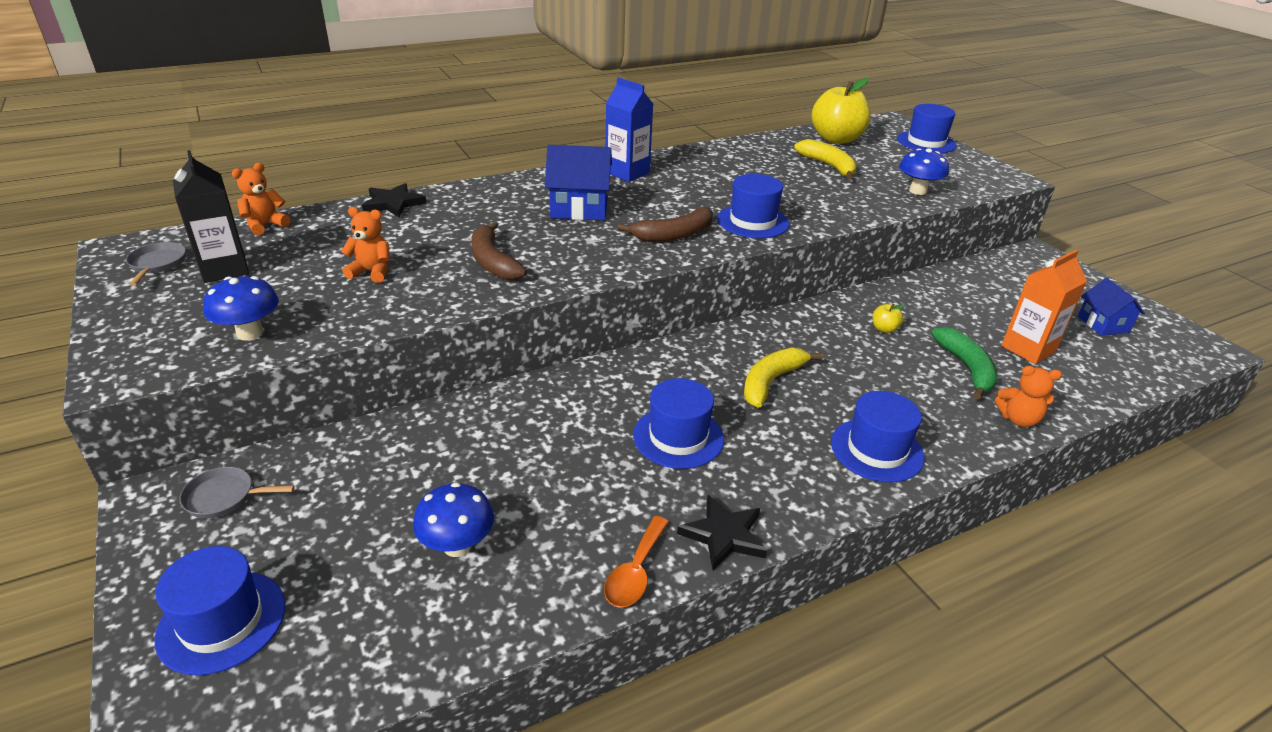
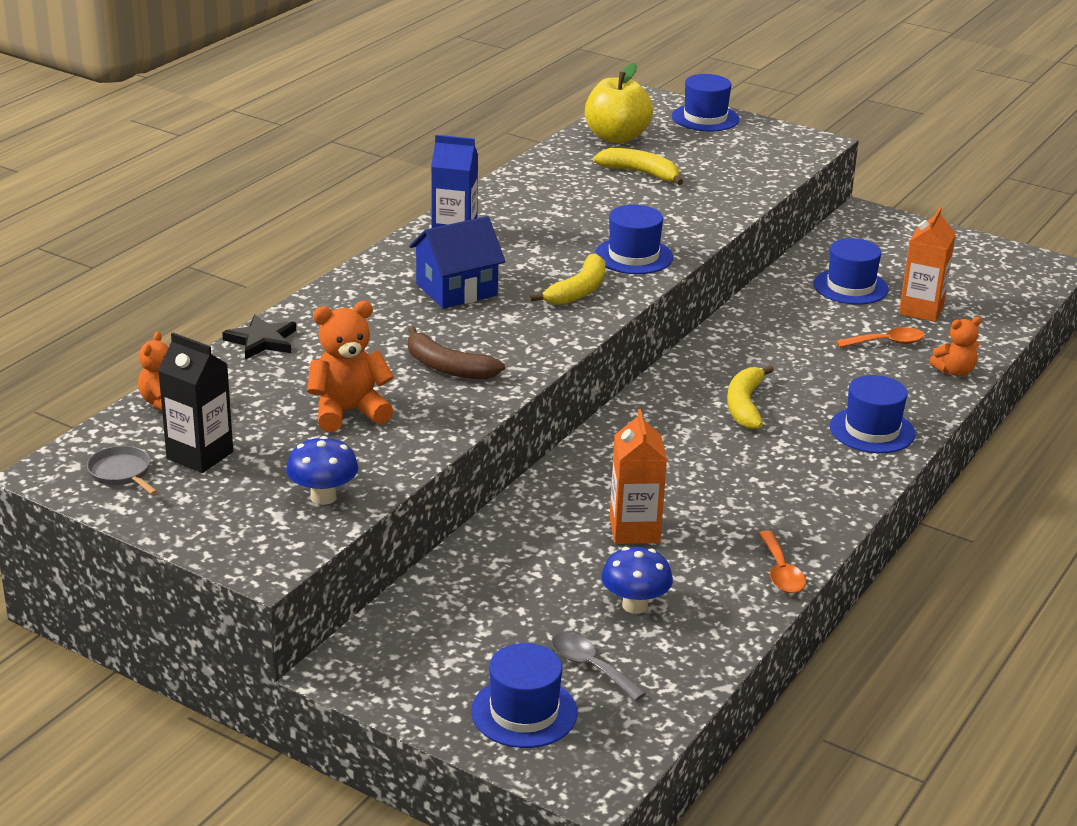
camera: 30 degrees left, 5 degrees down
grey pan [179,467,295,518] -> none
orange teddy bear [341,207,390,283] -> orange teddy bear [307,301,394,432], size x1.59
brown banana [618,207,713,242] -> yellow banana [529,253,605,305]
blue hat [633,378,724,469] -> blue hat moved to [814,238,888,304]
black star [677,495,767,570] -> none
yellow apple [872,304,905,333] -> none
blue mushroom [899,148,949,195] -> none
green banana [931,327,998,399] -> orange spoon [836,327,925,348]
blue house [1078,278,1145,336] -> none
none -> grey spoon [552,633,646,701]
none -> orange carton [610,409,667,544]

